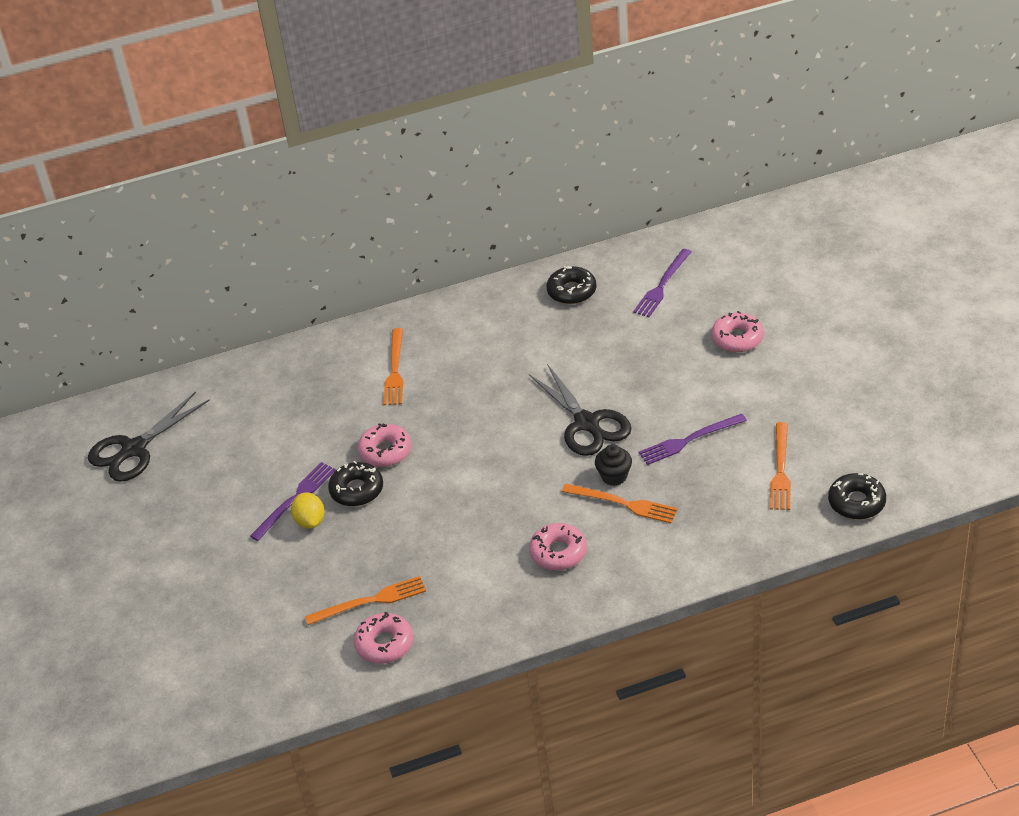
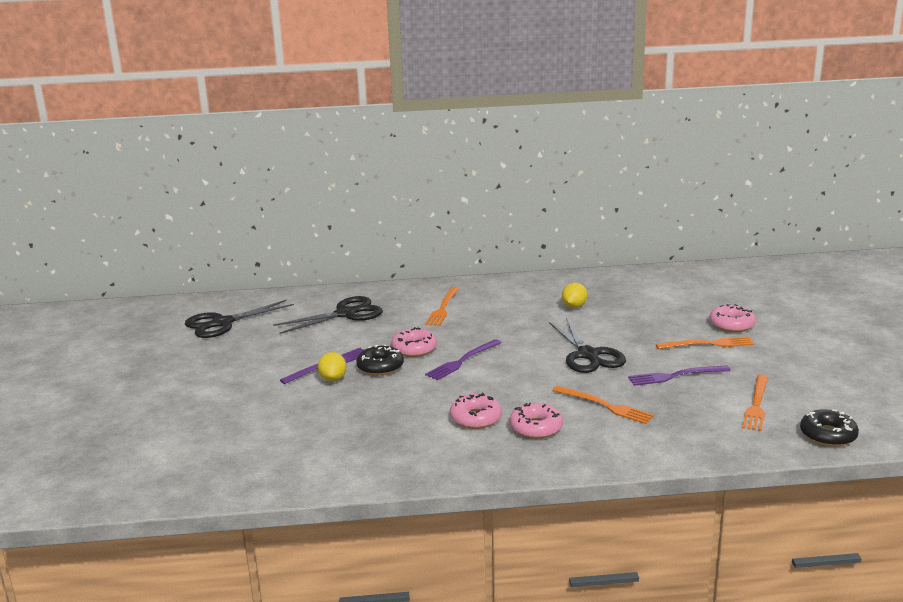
camera: 10 degrees right, 20 degrees down
orange fork [305,576,426,625] -> orange fork moved to [656,336,755,349]
pink donut [354,612,413,664] -> pink donut moved to [450,393,502,429]
black donut [547,266,596,304] -> none
black cupcake [595,444,632,486] -> none
purple fork [633,249,691,317] -> purple fork moved to [425,339,501,380]
none -> black scissors [273,296,383,334]
none -> yellow lemon [562,283,587,308]

